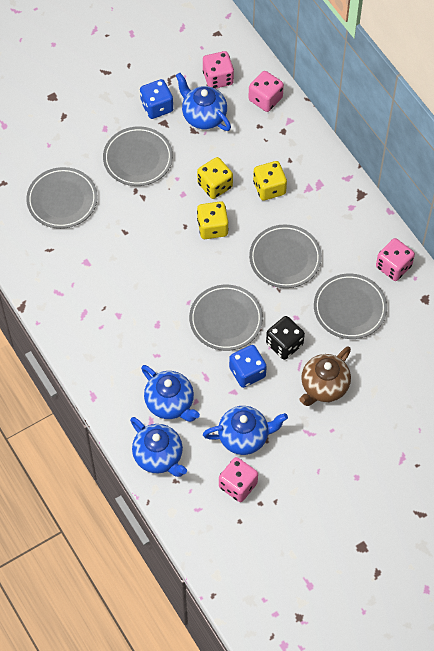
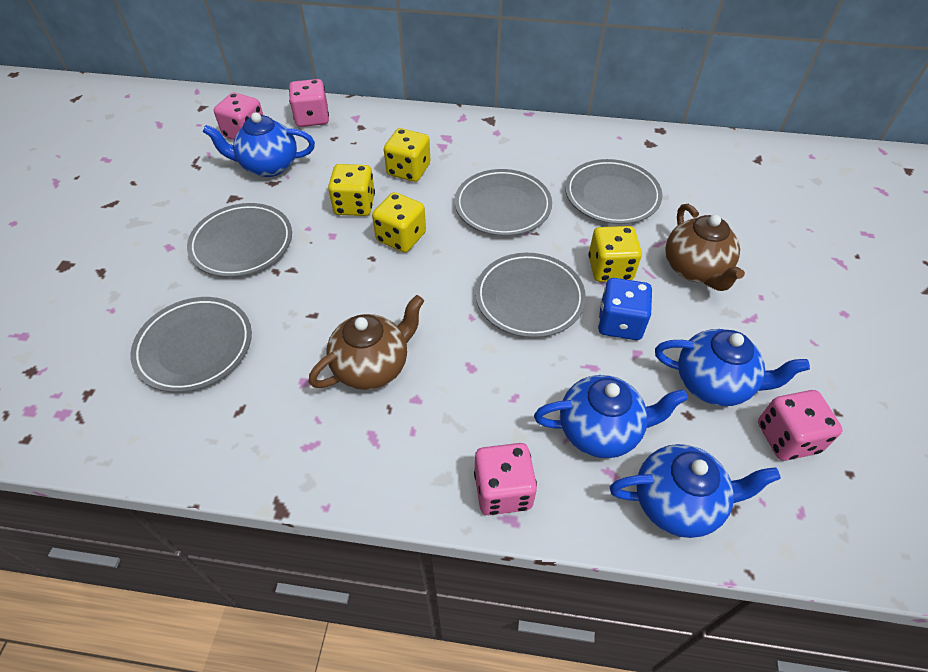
camera: 50 degrees left, 10 degrees down
blue dice [140,79,173,119] -> none
blue teapot [203,406,288,455] -> blue teapot turned 75 degrees clockwise [655,329,810,406]
black dice [266,316,305,360] -> yellow dice [589,226,642,282]
pink dice [376,238,415,281] -> pink dice moved to [474,443,537,515]
none -> brown teapot [309,295,424,390]

